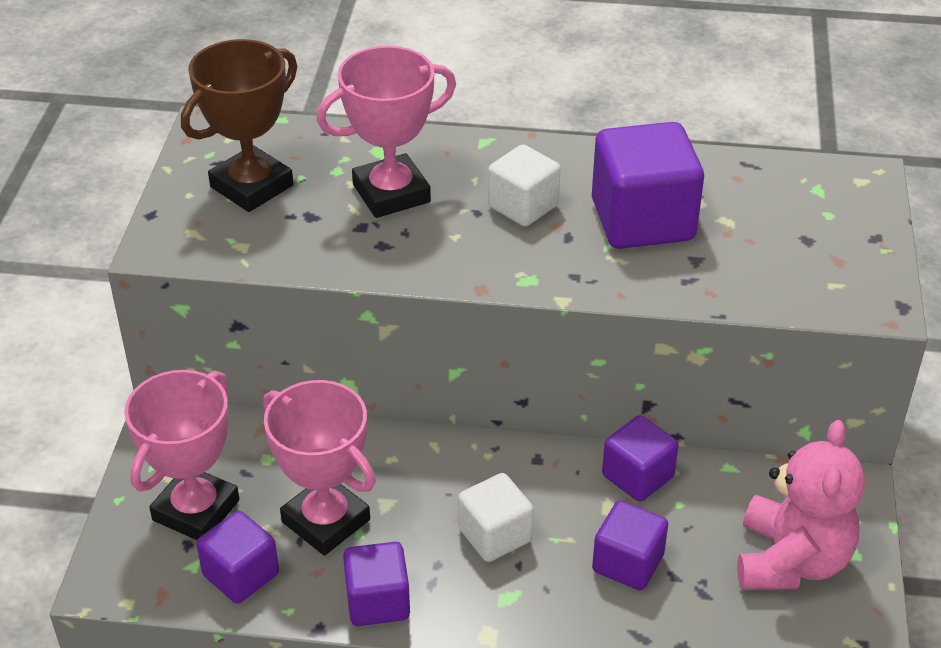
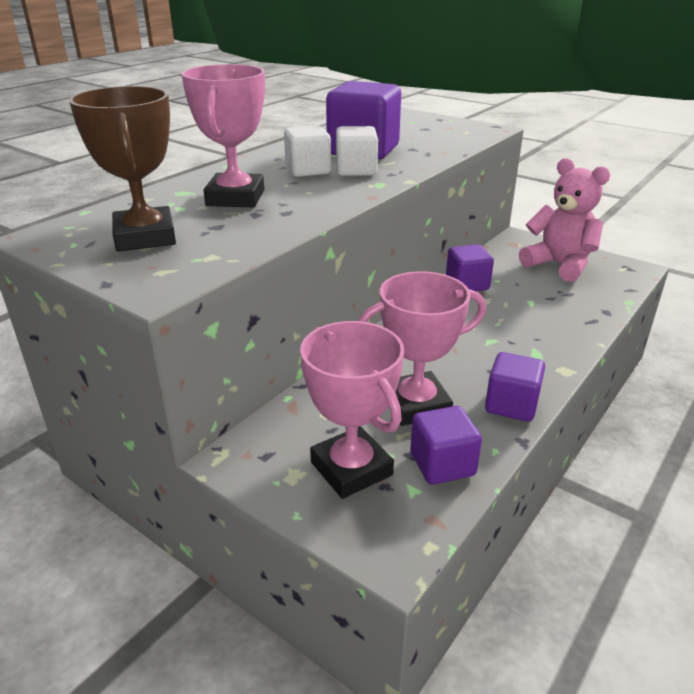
camera: 60 degrees left, 10 degrees down
white cube [458,473,533,562] -> white cube moved to [336,126,378,176]
purple cube [592,501,668,590] -> none

